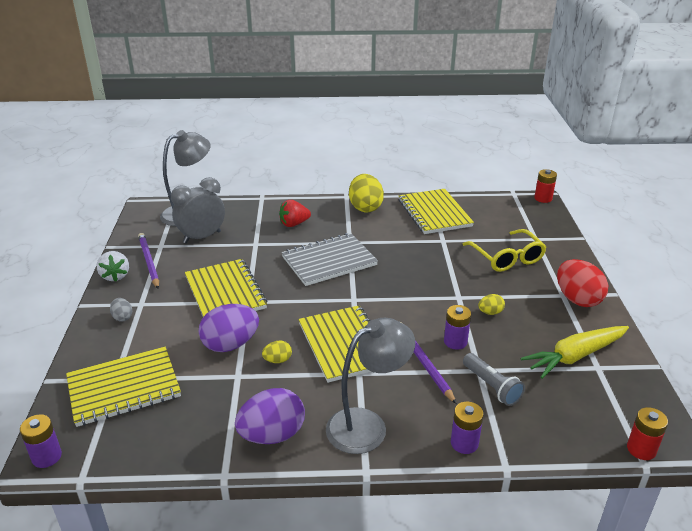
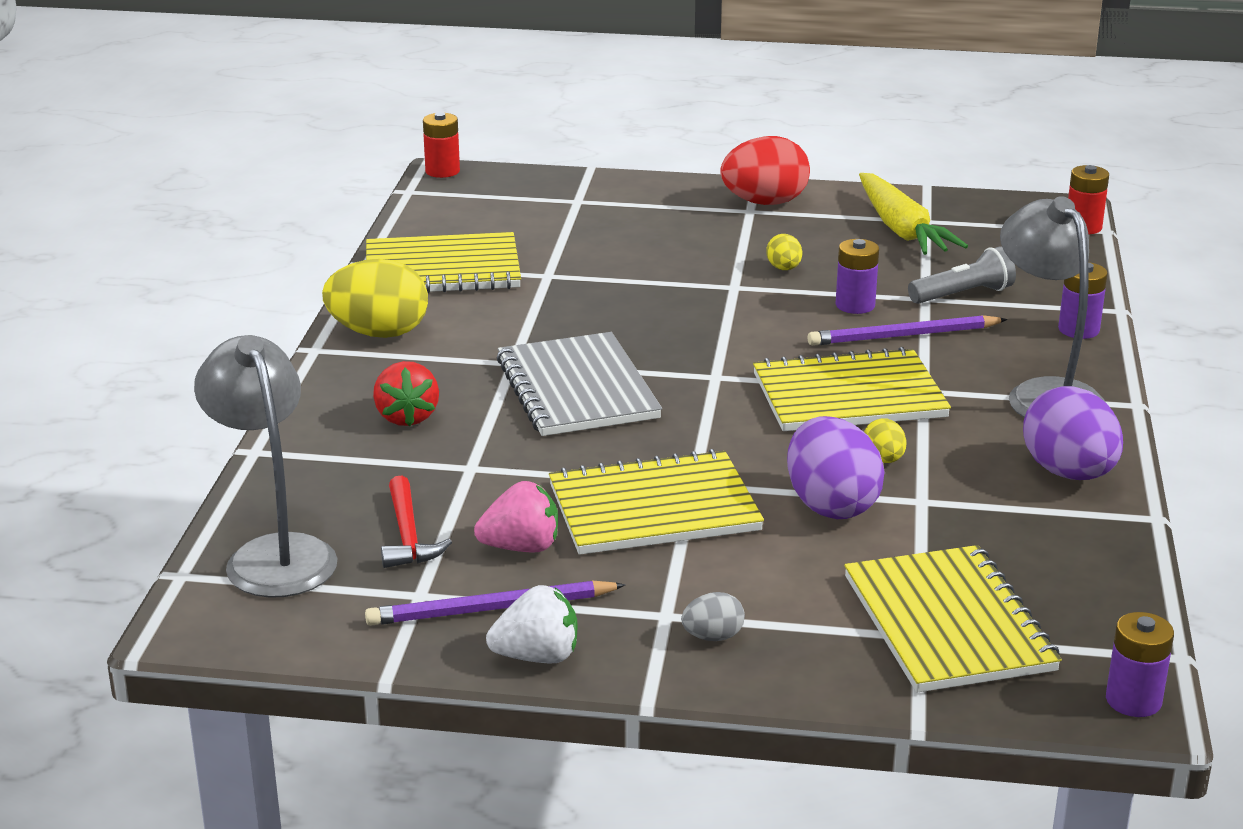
camera: 80 degrees left, 5 degrees down
grey clock [171,177,225,244] -> red hammer [381,476,452,568]
yellow glasses [462,229,546,272] -> none
none -> pink strawberry [474,481,558,553]

